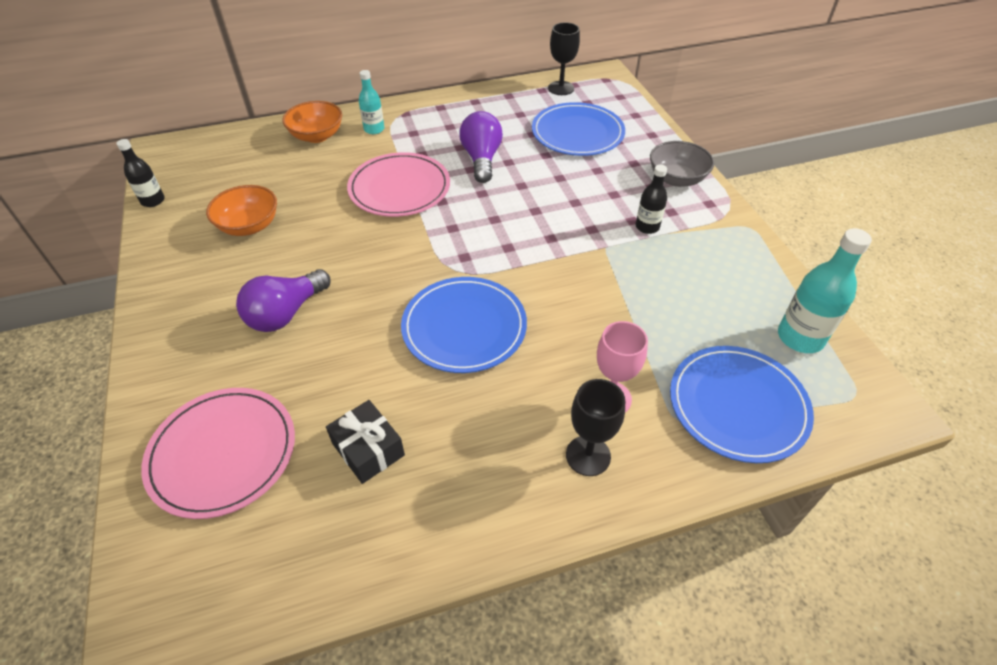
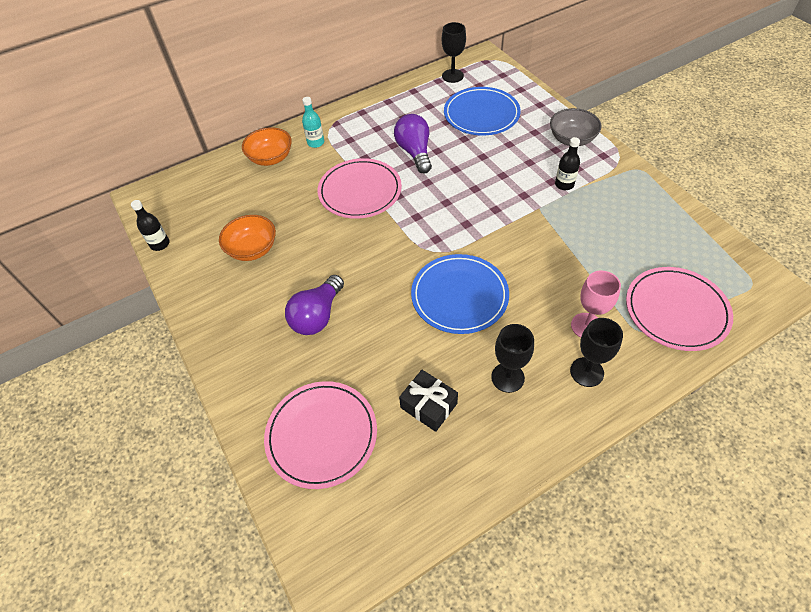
camera: 10 degrees left, 5 degrees up
blue plate [670,346,814,463] -> pink plate [626,267,733,351]
turquoise bottle [778,228,872,353] -> none
none -> black goblet [491,324,534,393]

